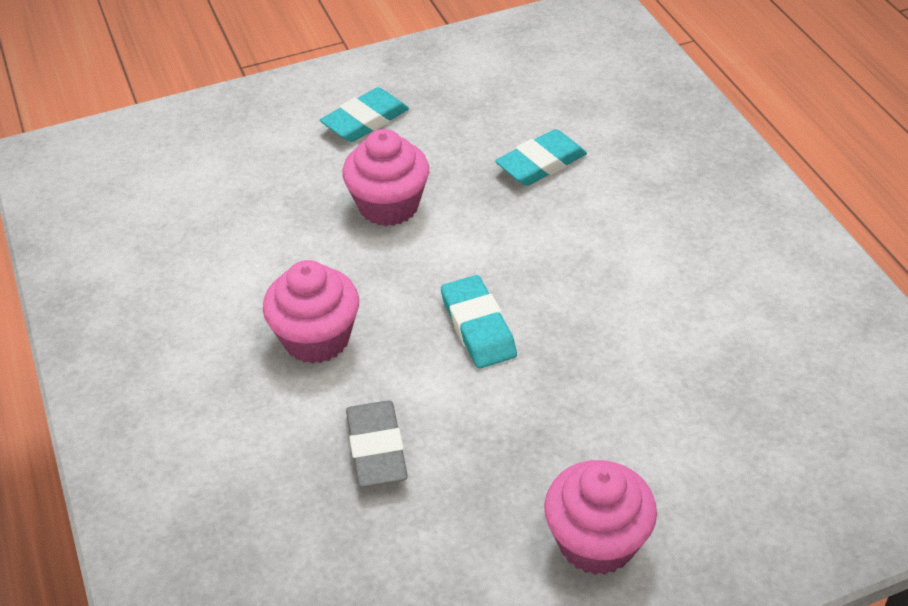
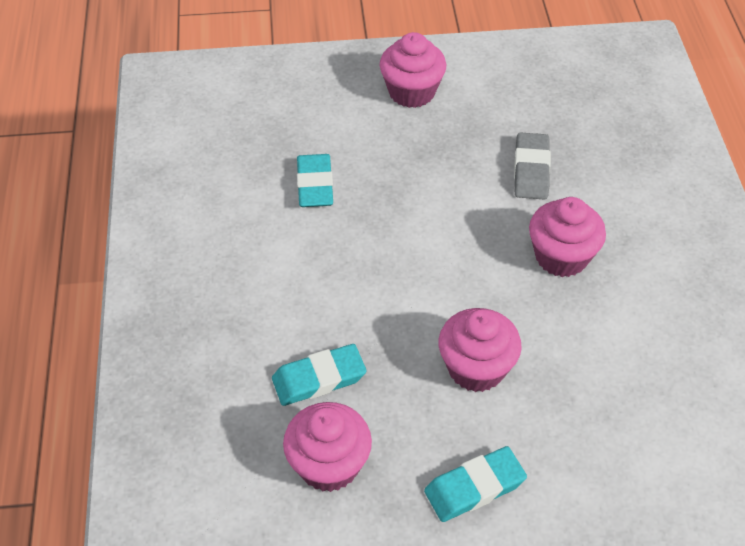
camera: 165 degrees left, 5 degrees up
turquoise eraser [441,275,517,369] -> turquoise eraser moved to [297,154,333,207]
none -> pink cupcake [283,402,372,492]

